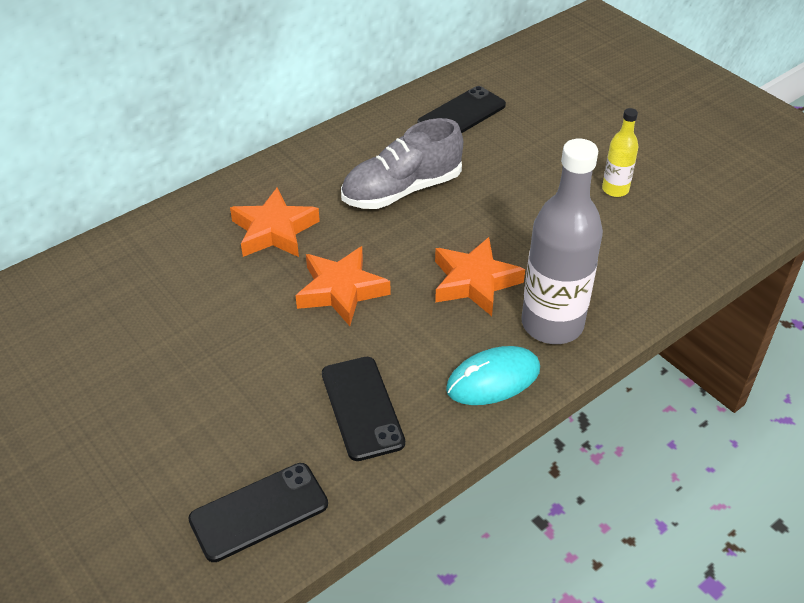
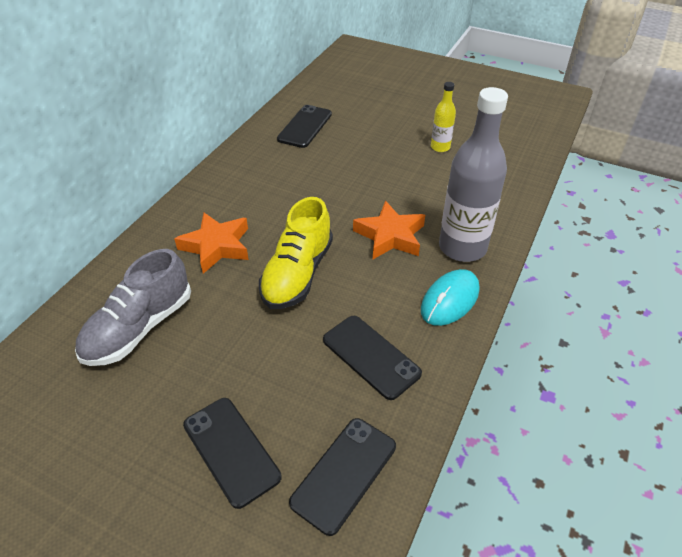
camera: 25 degrees left, 0 degrees up
orange star [296,246,390,326] -> yellow shoe [259,197,333,309]
grey shoe [341,118,463,209] -> grey shoe moved to [75,249,191,366]
none -> black phone [183,398,281,509]

